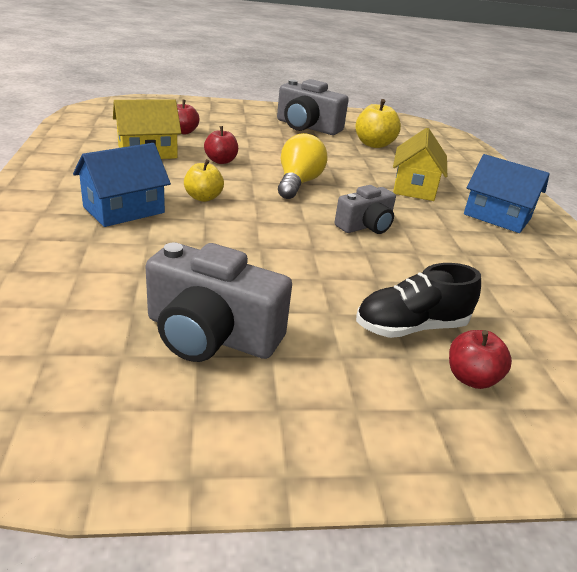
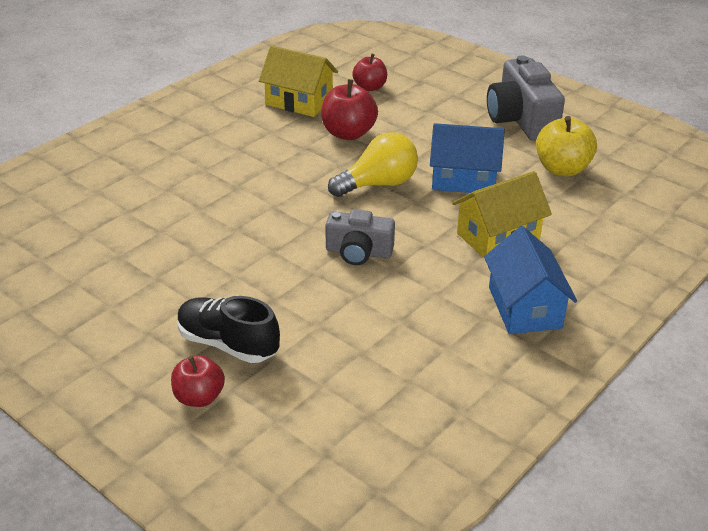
camera: 50 degrees right, 5 degrees up
blue house [73,143,171,227] -> blue house moved to [430,123,505,193]
grey camera [145,242,292,362] -> none
yellow apple [184,159,224,202] -> none
red apple [204,126,238,164] -> red apple [321,79,378,140], size x1.50

